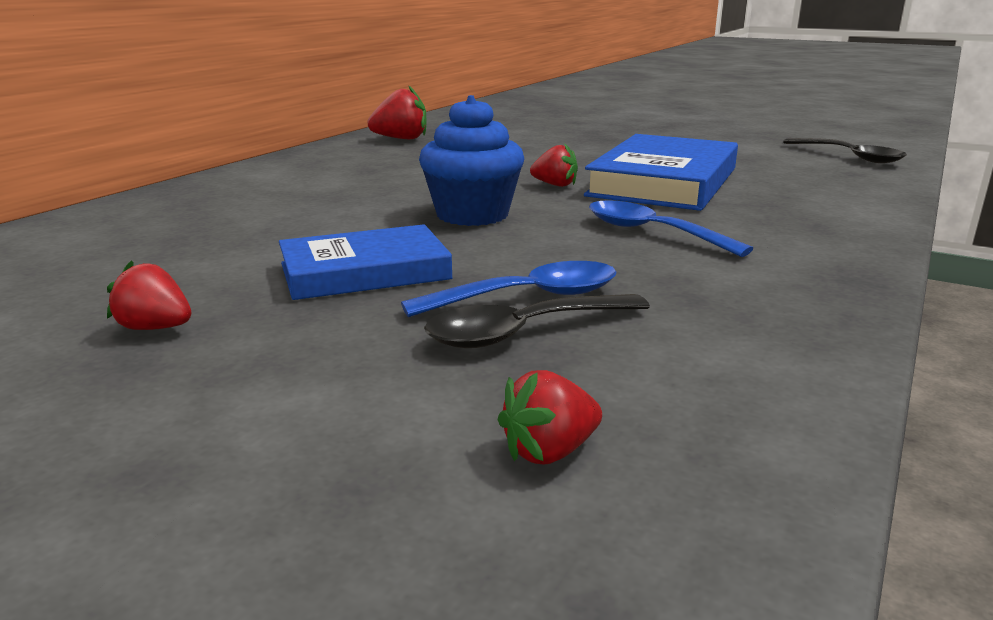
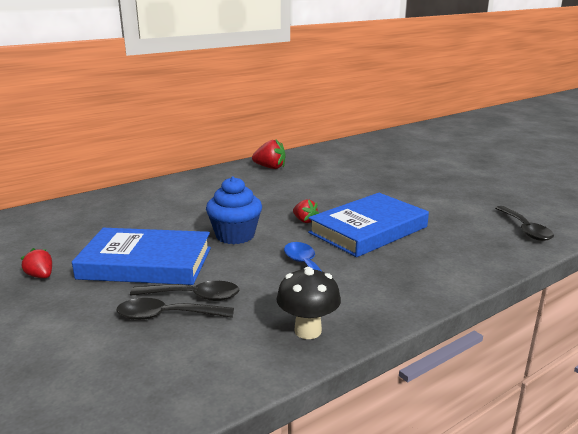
camera: 25 degrees right, 0 degrees up
blue book [279,224,452,300] -> blue book [72,228,211,285], size x1.56
blue spoon [401,261,617,317] -> black spoon [130,281,239,301]
red strawberry [498,370,602,464] -> none
none -> black mushroom [276,267,341,339]

